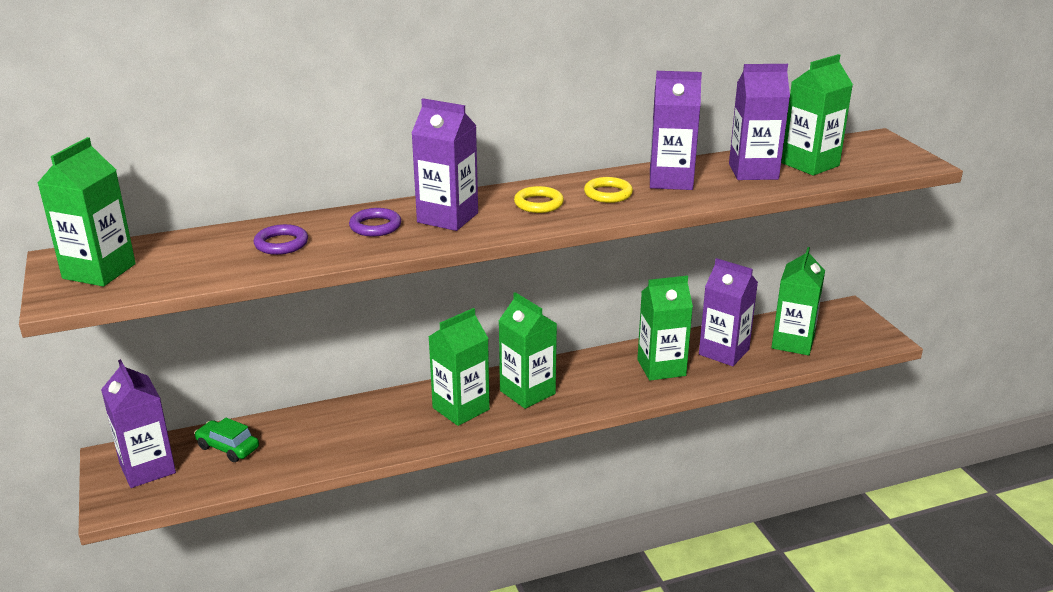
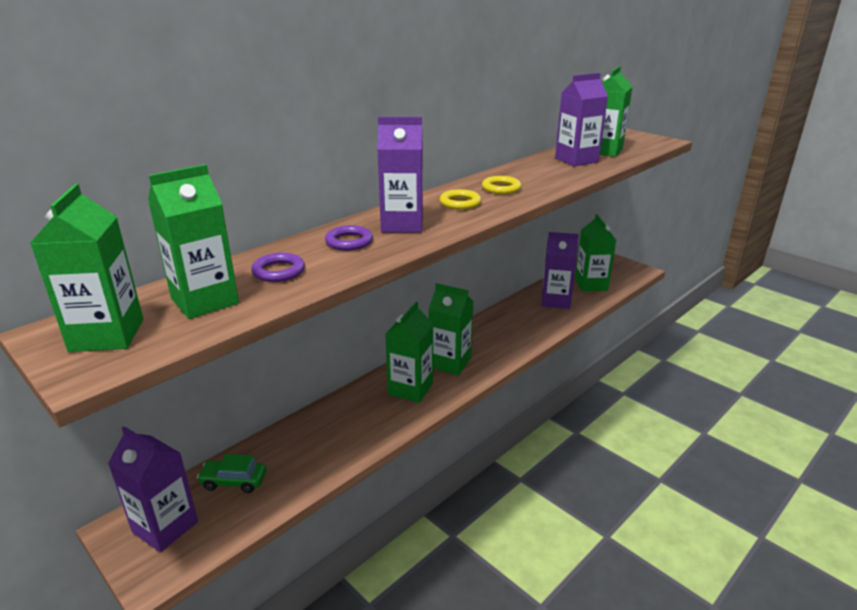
camera: 25 degrees left, 0 degrees up
green carton [637,276,693,381] -> green carton moved to [148,164,239,319]
purple carton [650,71,702,190] -> none

